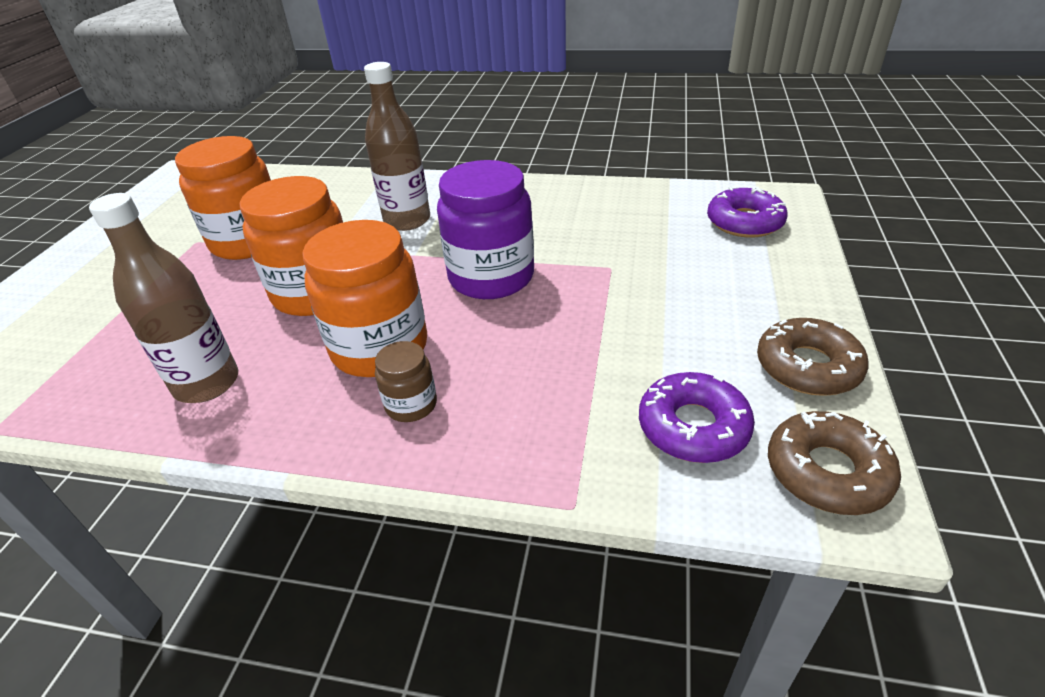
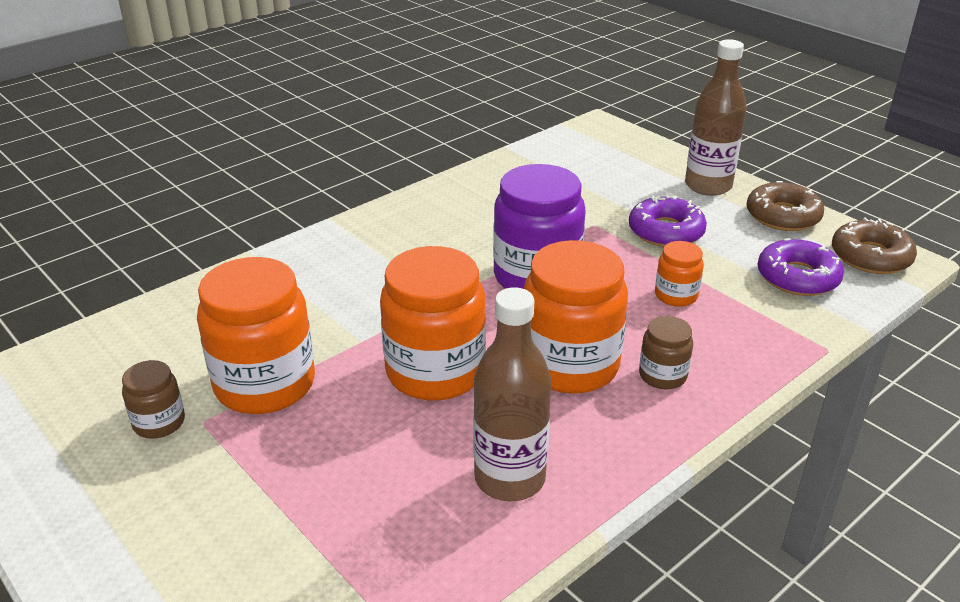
camera: 55 degrees left, 5 degrees down
brown bottle [364,62,430,231] -> brown bottle moved to [685,39,747,196]
purple donut [707,187,788,238] -> purple donut moved to [629,196,707,247]
none -> brown jar [122,360,185,439]
none -> orange jar [655,241,704,307]

